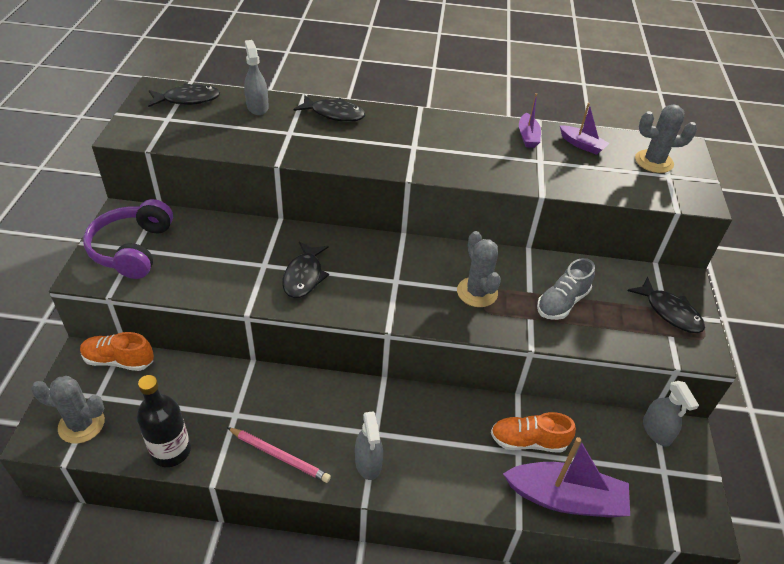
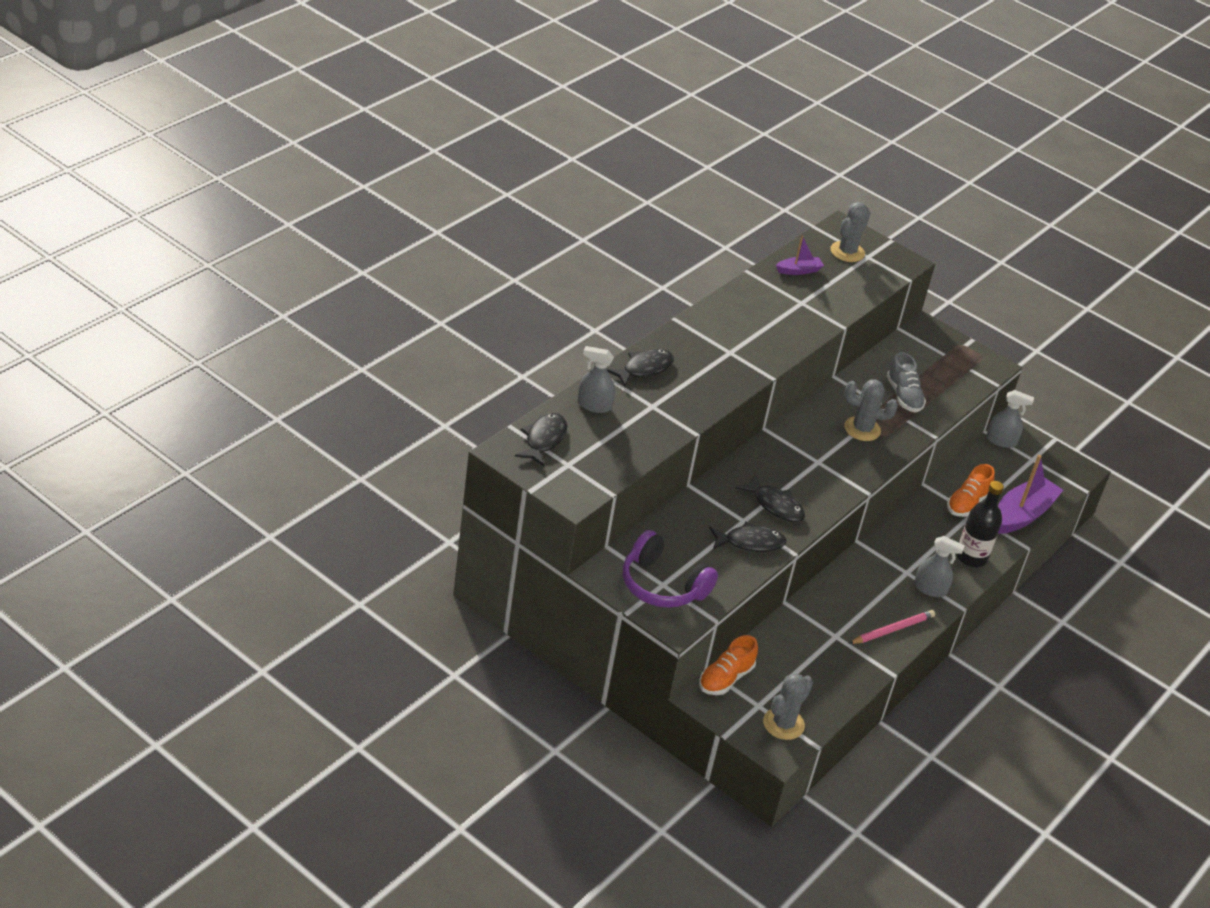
camera: 60 degrees left, 5 degrees down
black bottle [137,375,191,467] -> black bottle moved to [956,481,1004,567]
purple boat [519,93,541,148] -> none
black fish [627,277,705,333] -> black fish moved to [709,521,786,552]

